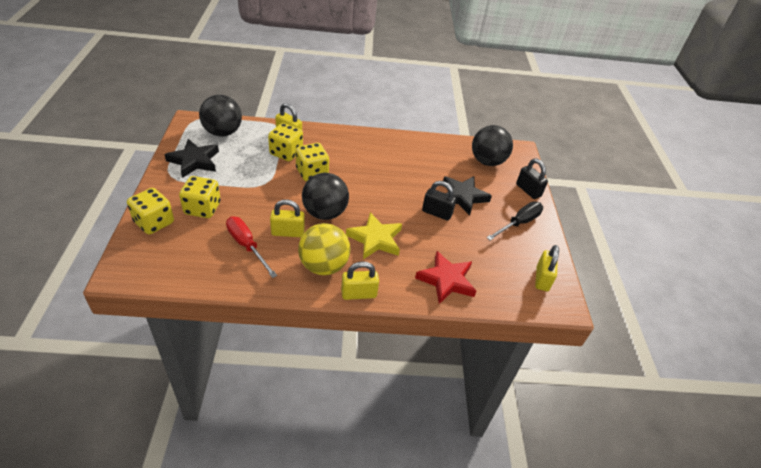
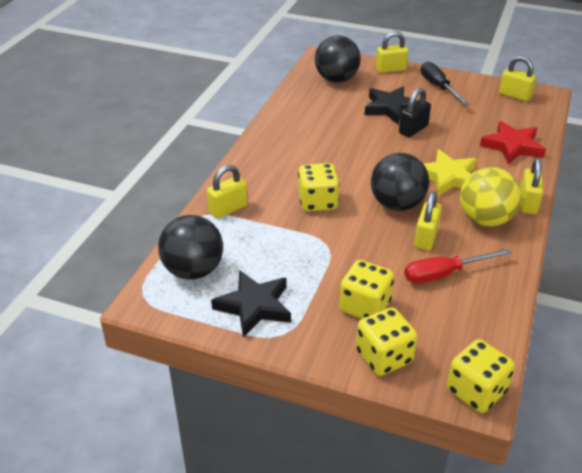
camera: 65 degrees left, 5 degrees down
yellow dice [268,123,303,161] -> yellow dice moved to [447,339,515,413]
black padlock [516,159,548,199] -> yellow padlock [376,31,409,73]

